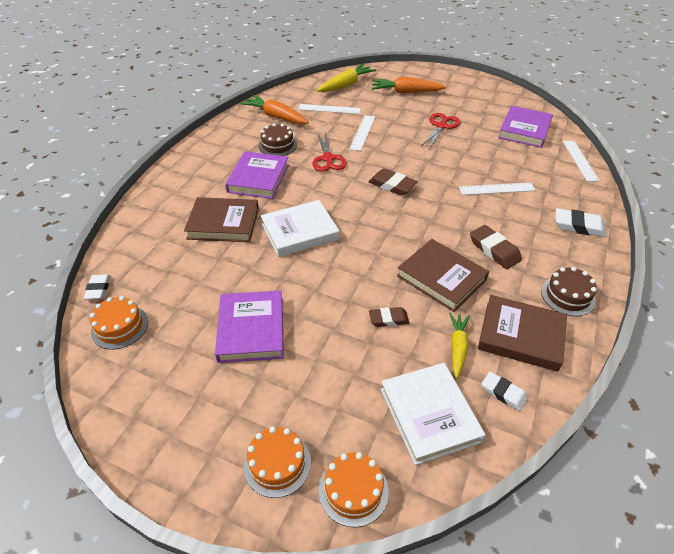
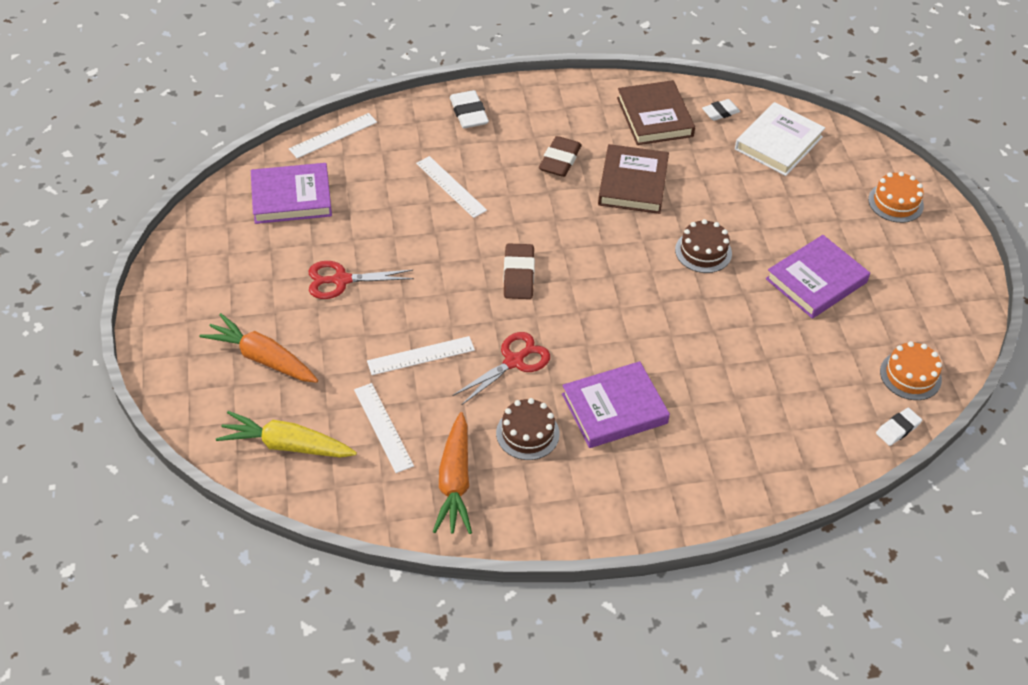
camera: 125 degrees left, 5 degrees up
brown book [184,197,259,242] -> none
white book [261,200,339,257] -> none
orange cake [319,452,389,527] -> none
brown eraser [369,307,409,327] -> none
orange carrot [372,77,446,93] -> orange carrot turned 150 degrees clockwise [200,313,318,383]
yellow carrot [449,313,470,378] -> none
white eraser [482,372,528,411] -> white eraser turned 60 degrees clockwise [702,99,740,121]
brown cake [541,267,597,316] -> brown cake moved to [675,219,732,273]

